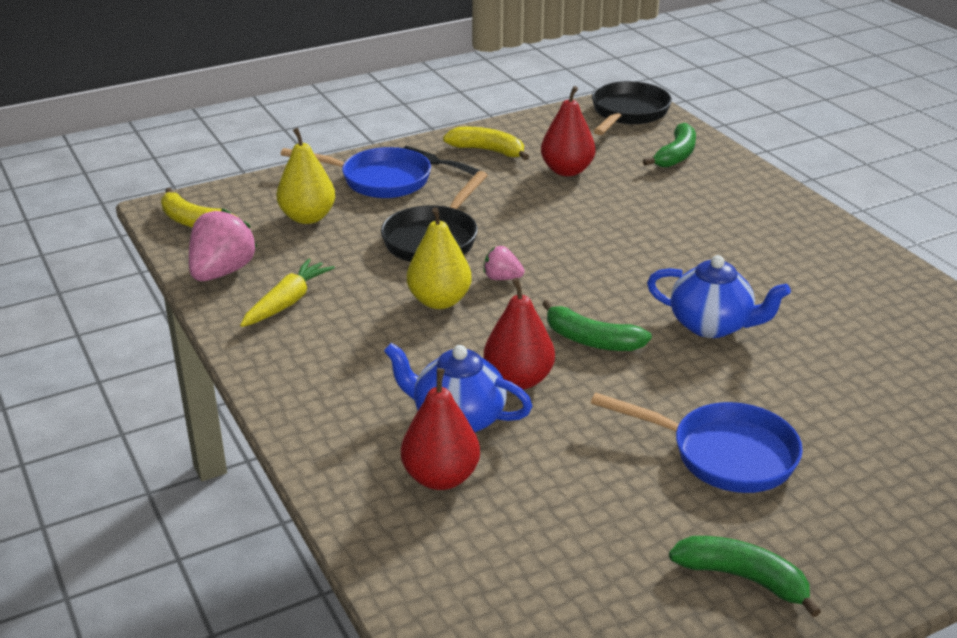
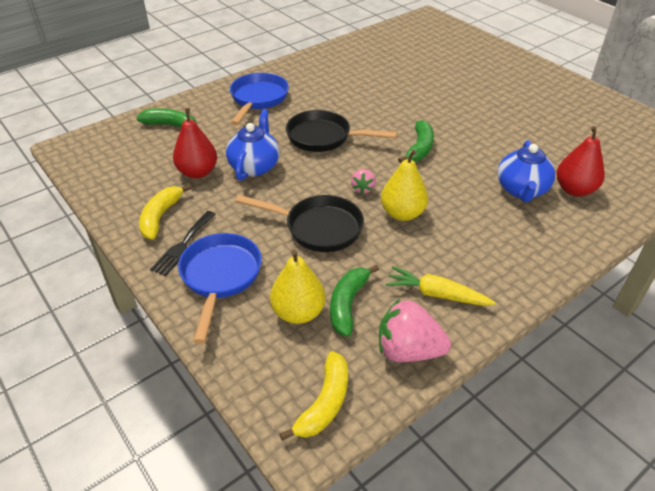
camera: 100 degrees left, 10 degrees up
red pear [484,278,555,390] -> none
blue pan [591,392,803,493] -> blue pan moved to [230,73,289,125]
black pan [592,81,672,135] -> black pan moved to [286,110,397,152]
blue teapot [647,255,791,338] -> blue teapot moved to [226,109,280,181]
green banana [669,536,821,617] -> green banana moved to [330,265,379,337]

